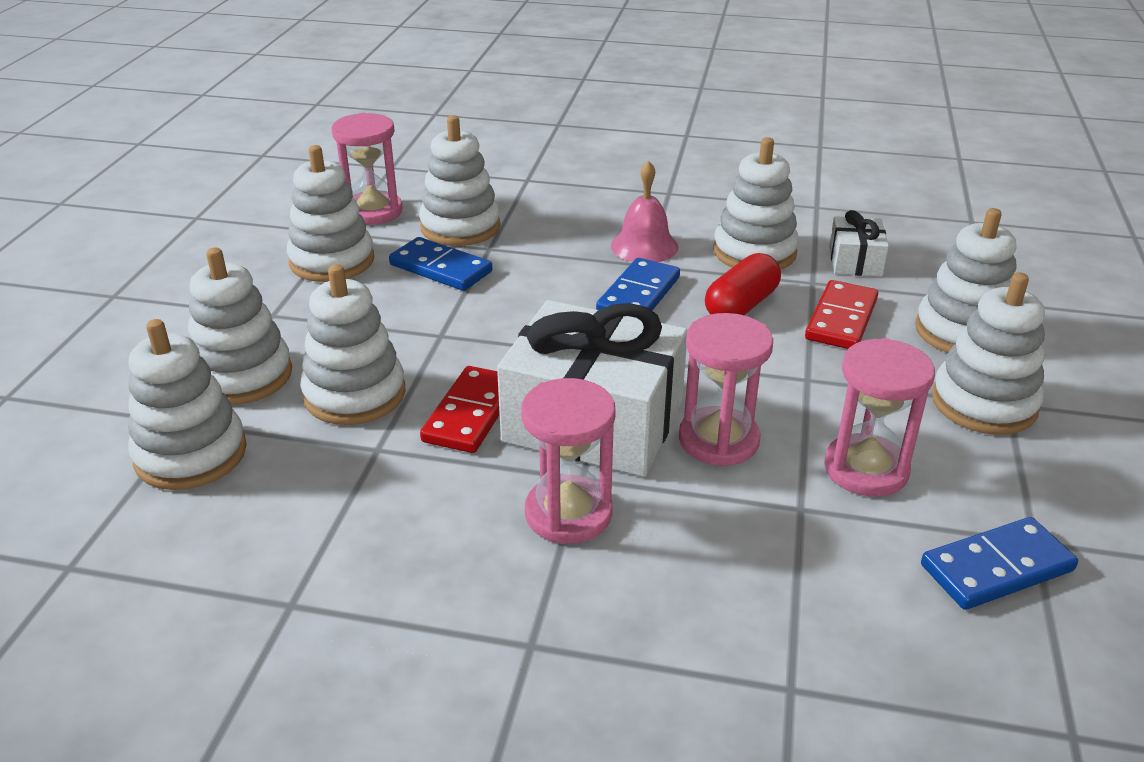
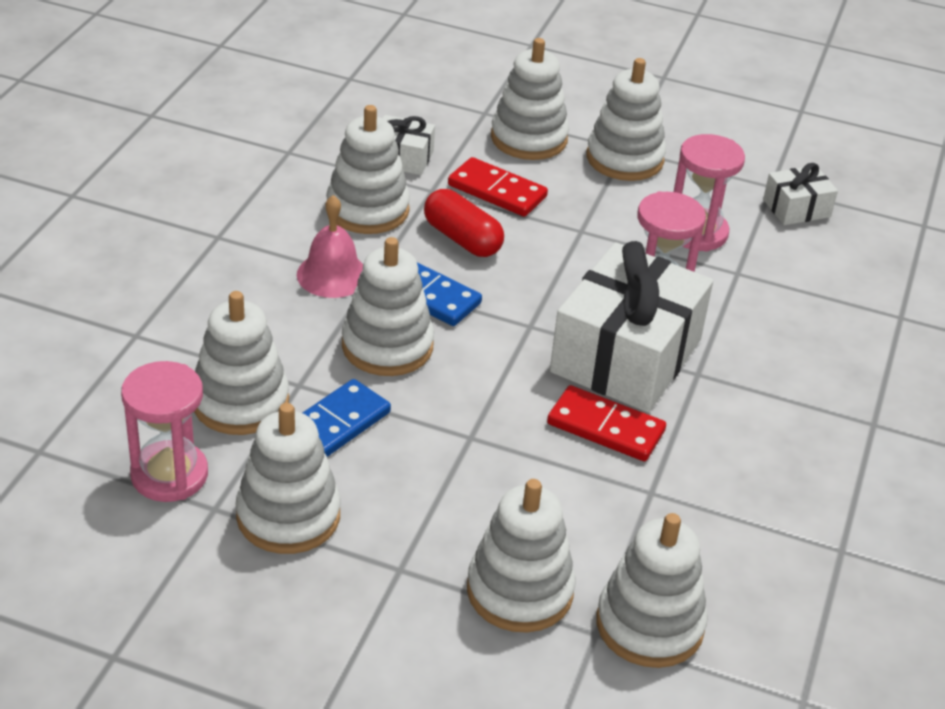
camera: 85 degrees left, 5 degrees up
white stacking toy [300,264,406,425] -> white stacking toy moved to [342,237,434,376]
pink hourglass [521,378,616,544] -> none
blue domino [921,517,1078,610] -> white gift [763,163,838,225]

